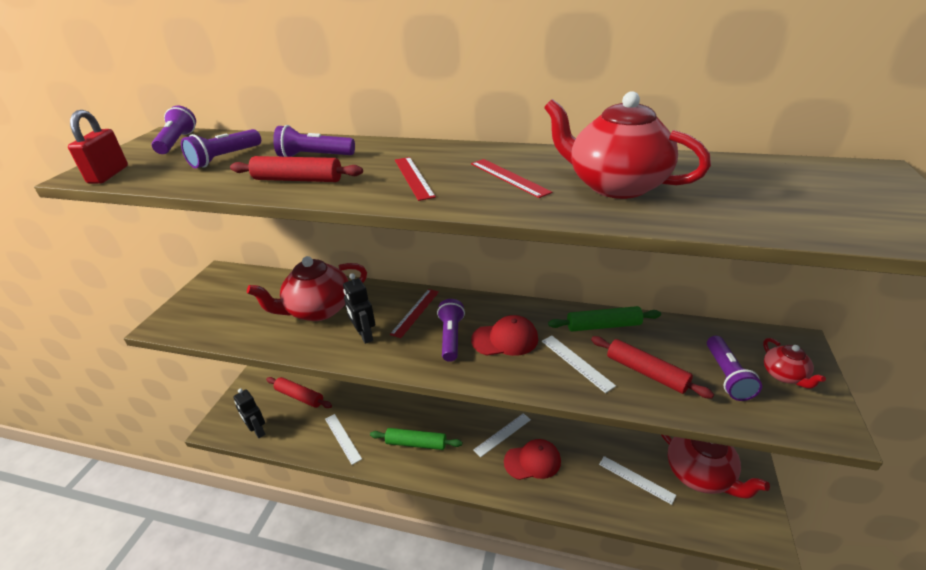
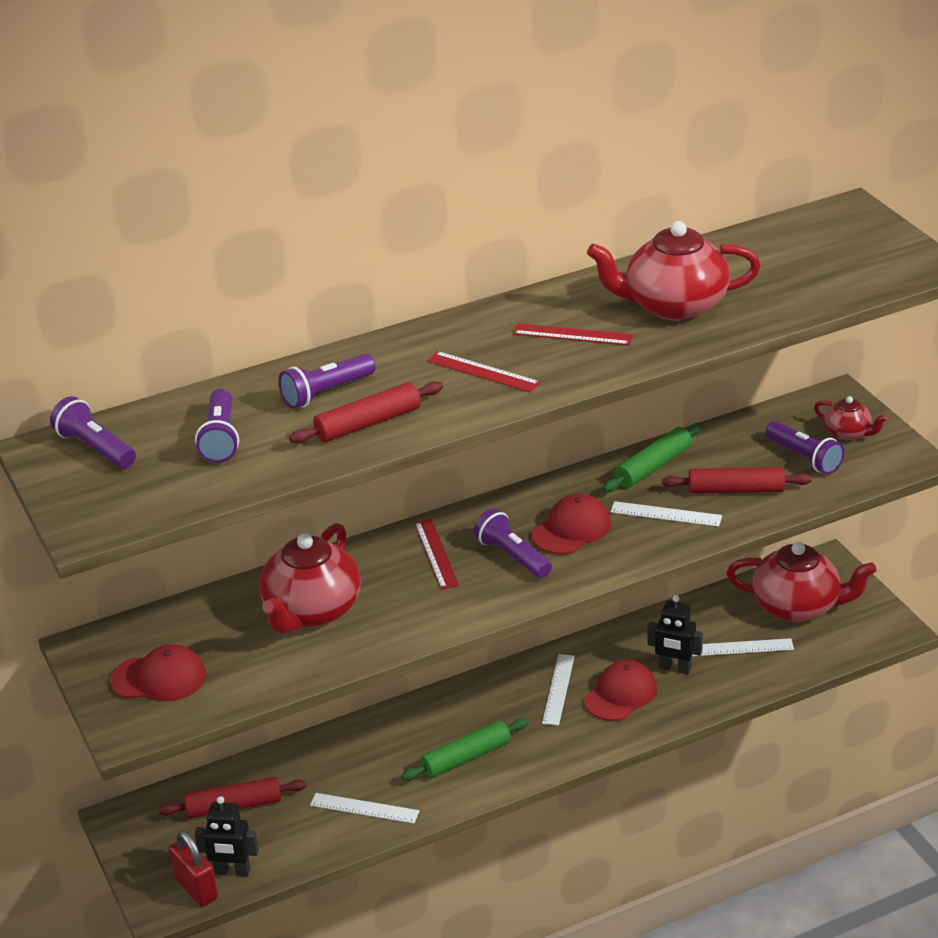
camera: 40 degrees left, 0 degrees up
red padlock [68,110,128,184] -> red padlock moved to [169,831,218,907]
black robot [343,273,375,344] -> black robot moved to [647,595,703,674]
none -> red cap [111,644,206,701]

